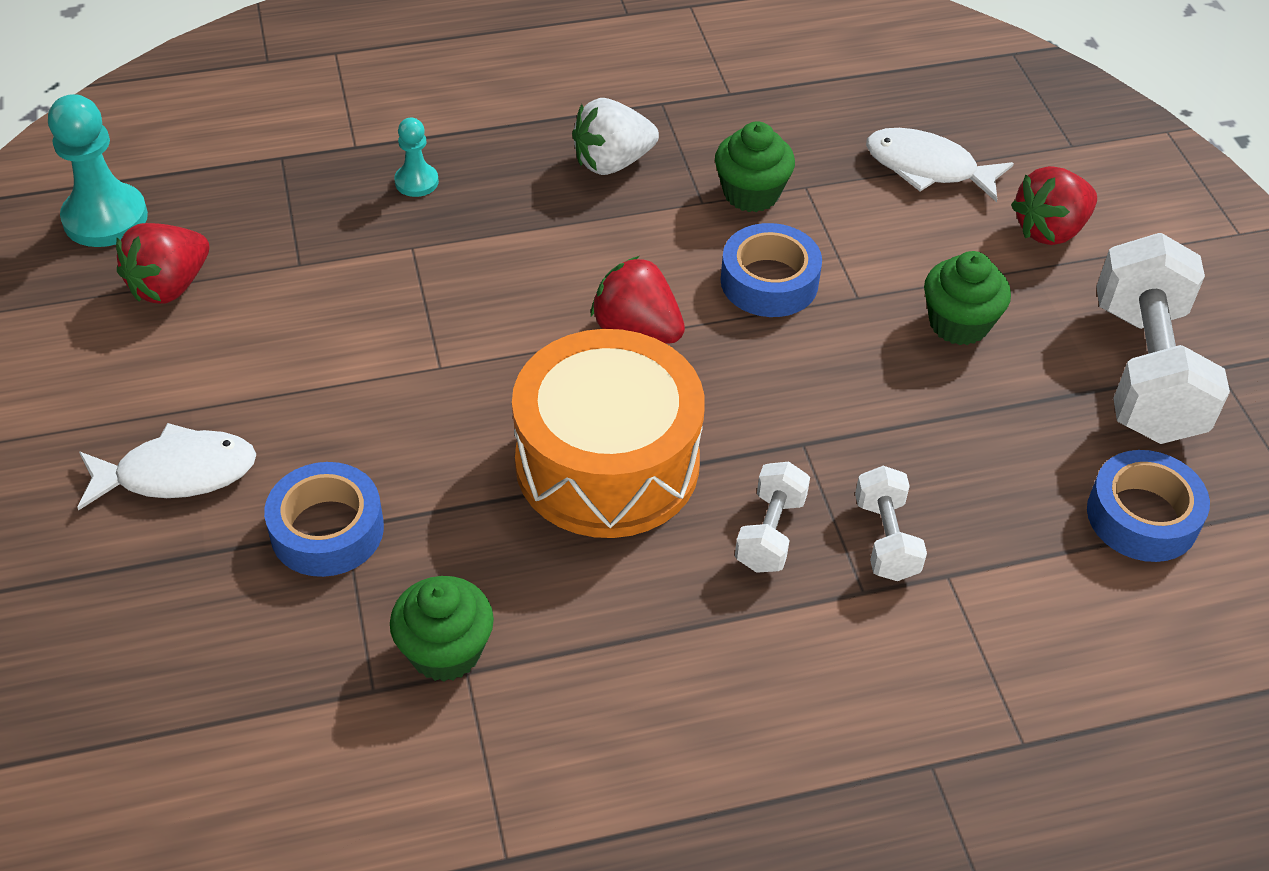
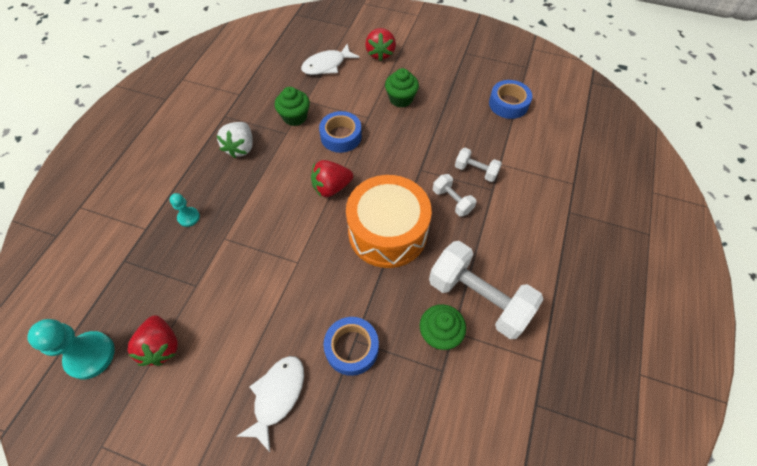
camera: 55 degrees left, 10 degrees up
white dumbbell [1096,233,1230,444] -> white dumbbell moved to [429,241,543,339]

